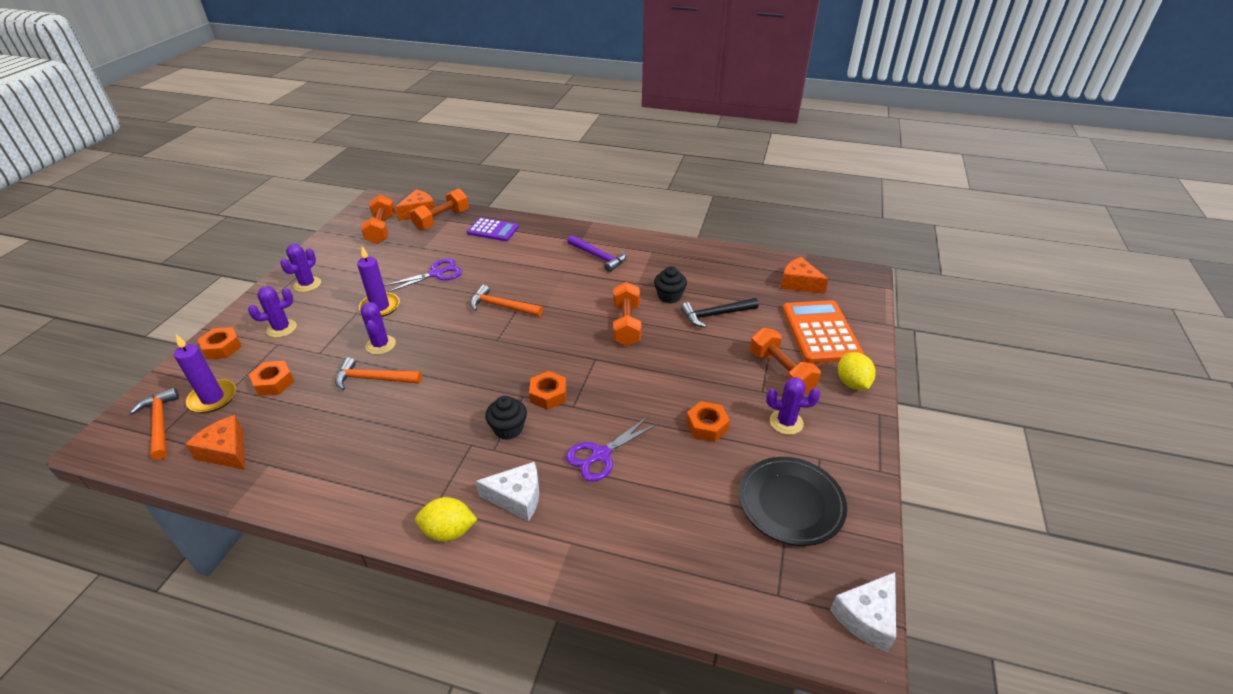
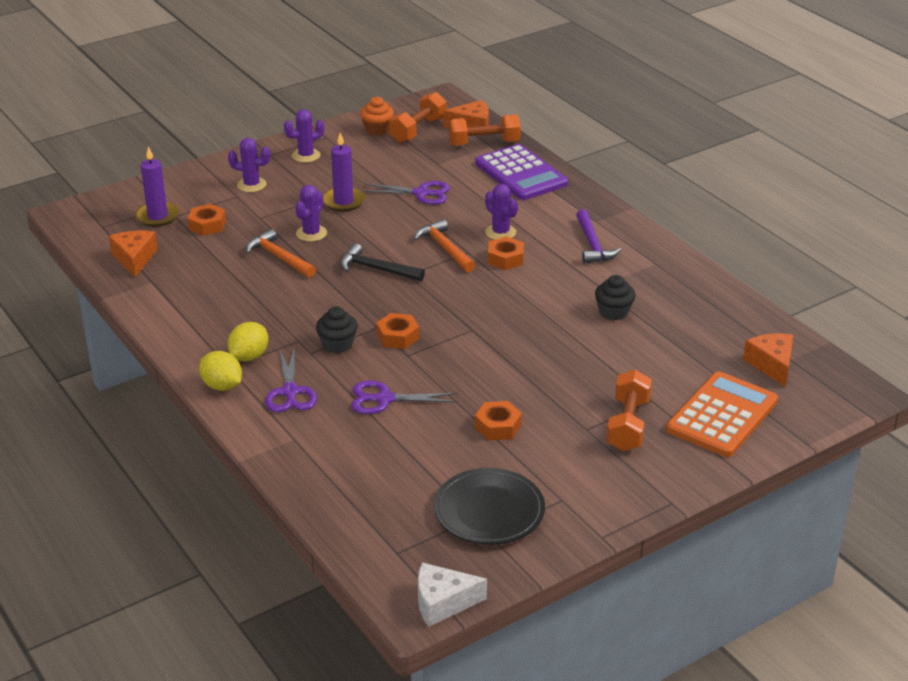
camera: 40 degrees right, 5 degrees down
orange hammer [130,388,179,460] -> none
orange nut [198,327,242,359] -> orange nut moved to [488,237,524,270]
purple calculator [467,218,519,241] -> purple calculator [475,144,568,200], size x1.60
white cheese [476,462,539,521] -> purple scissors [265,348,317,412]
orange dumbbell [613,282,641,346] -> none
black hammer [681,298,759,328] -> black hammer moved to [340,243,425,281]
purple cactus [766,377,820,435] -> purple cactus moved to [485,184,518,240]
yellow lemon [838,352,876,390] -> yellow lemon moved to [228,322,268,362]
none -> orange cupcake [360,97,394,135]

